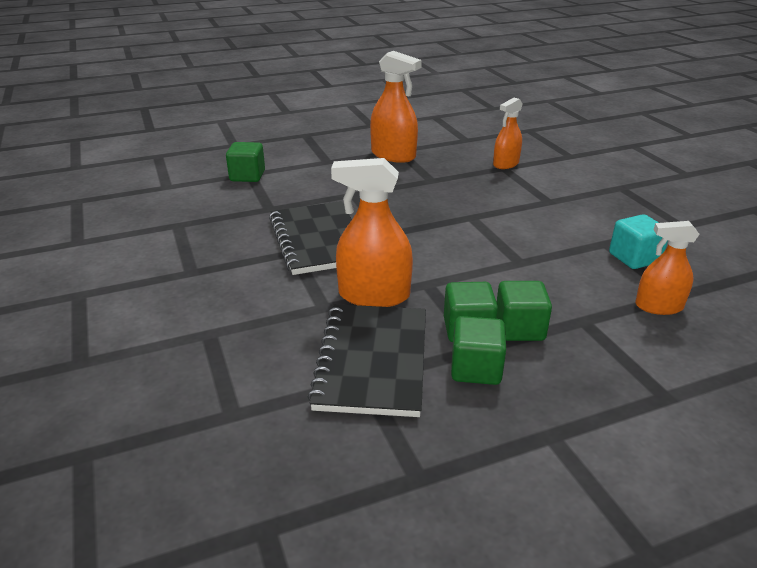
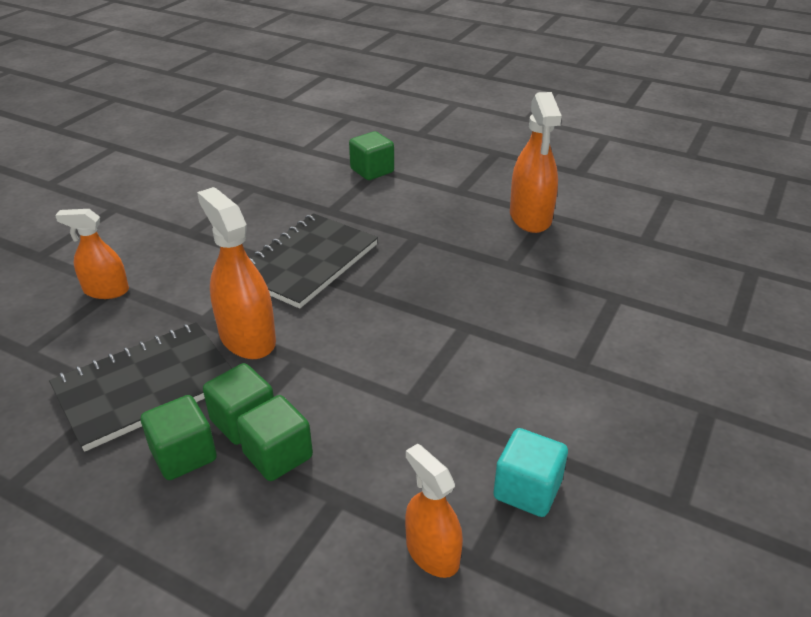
camera: 50 degrees right, 5 degrees up
orange spray bottle [493,98,523,169] -> orange spray bottle moved to [55,209,129,299]

